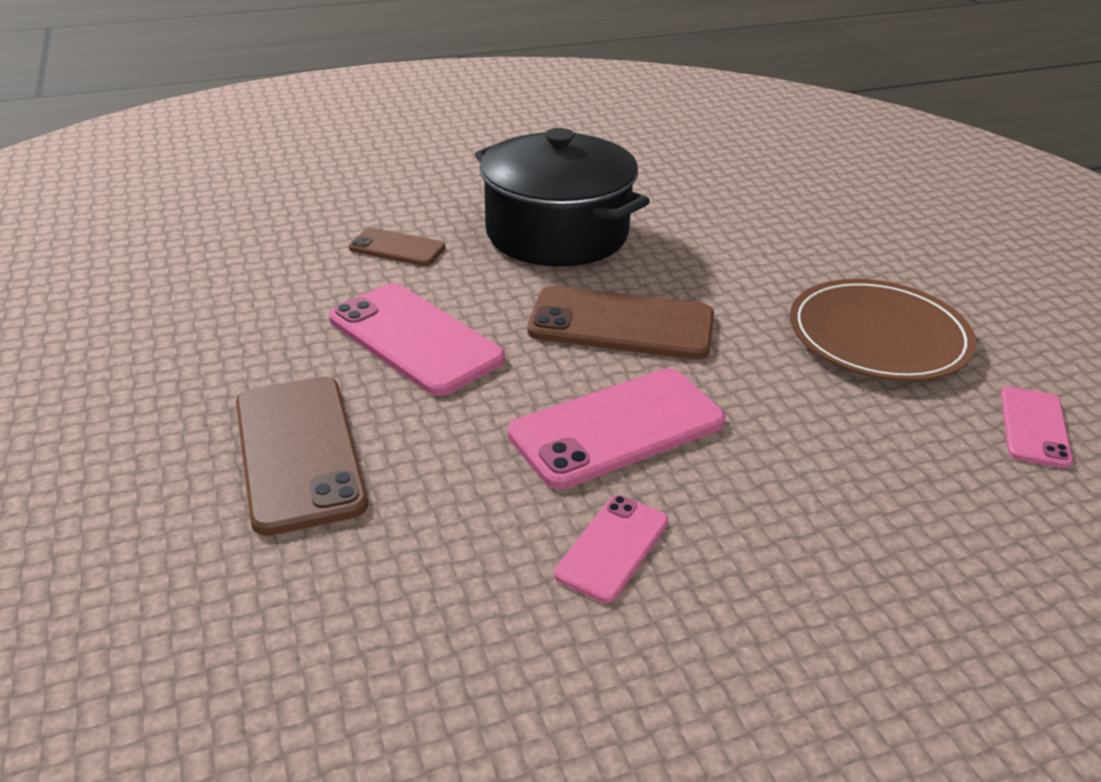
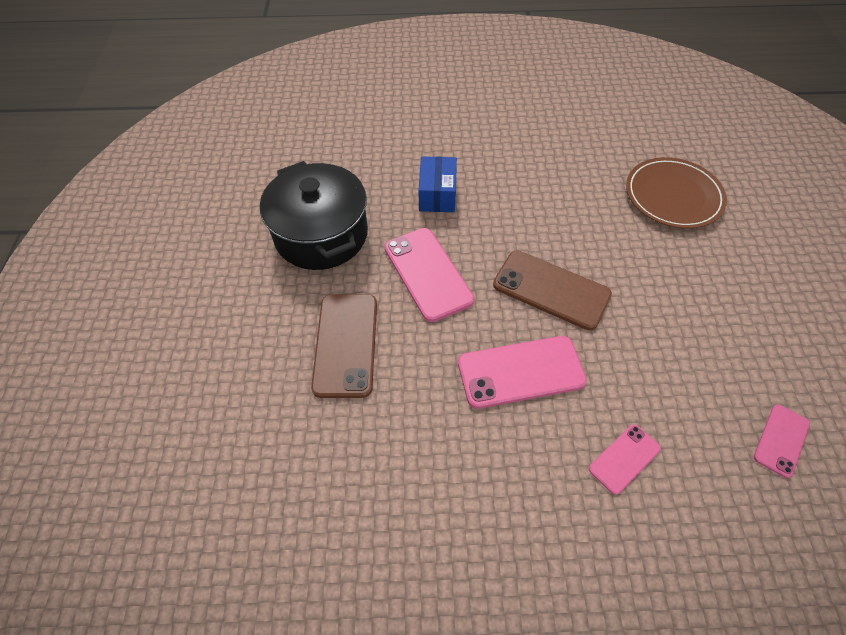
camera: 20 degrees right, 20 degrees up
brown phone [349,228,445,266] -> blue box [418,157,457,212]
black pot [475,128,650,267] -> black pot moved to [260,161,368,270]
pink phone [554,495,669,603] -> pink phone moved to [589,424,661,495]
brown plate [790,279,976,381] -> brown plate moved to [626,157,727,229]

